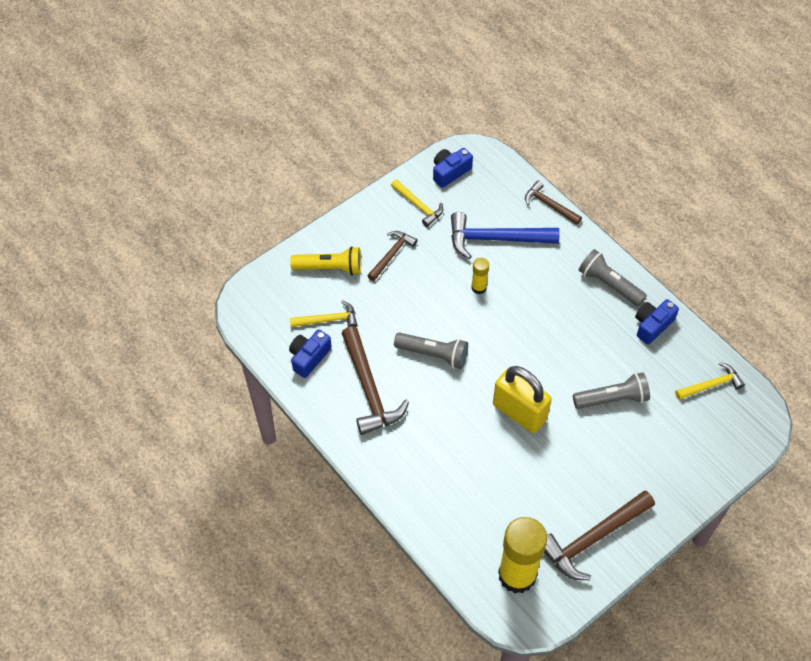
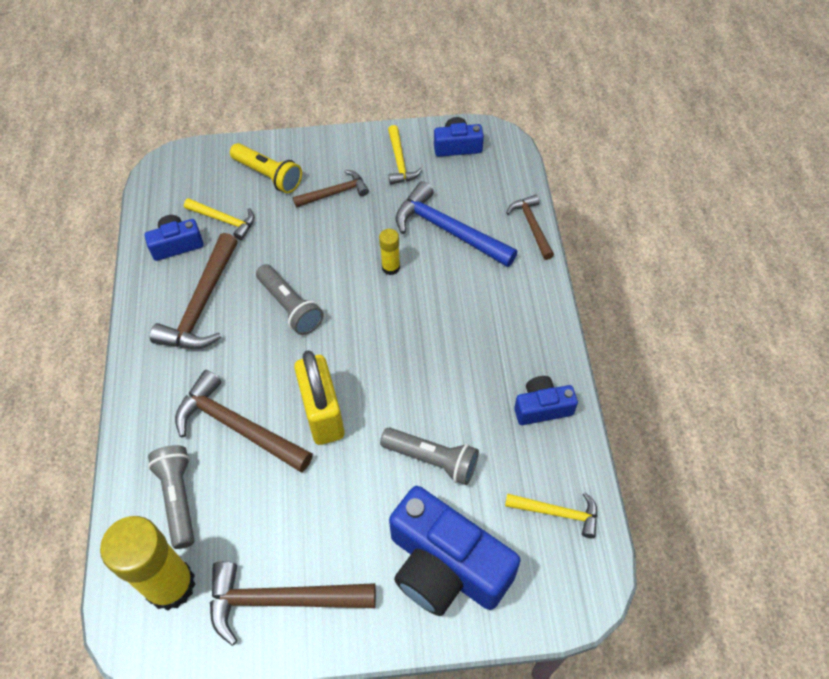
camera: 35 degrees right, 0 degrees up
grey flashlight [579,249,647,306] -> grey flashlight moved to [148,445,195,549]
none -> brown hammer [175,370,313,472]
none -> blue camera [389,486,521,616]

